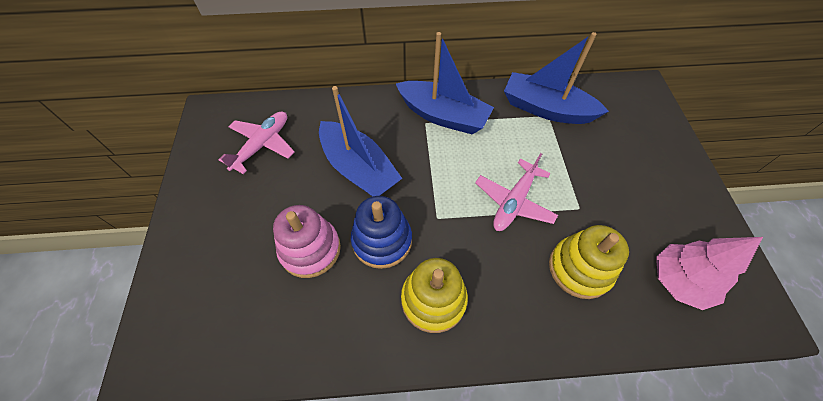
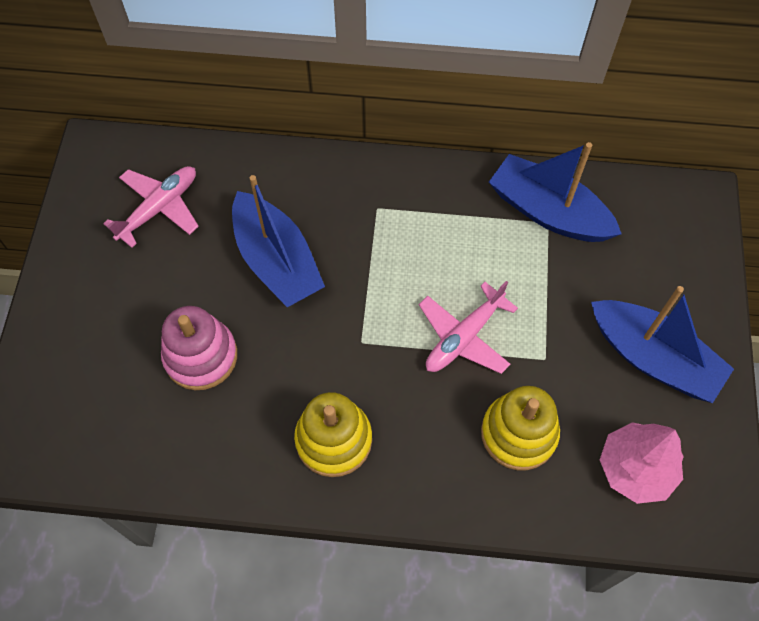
camera: 10 degrees right, 5 degrees up
blue stacking toy [351,196,412,269] -> none
blue boat [396,32,494,134] -> blue boat moved to [591,286,734,403]

